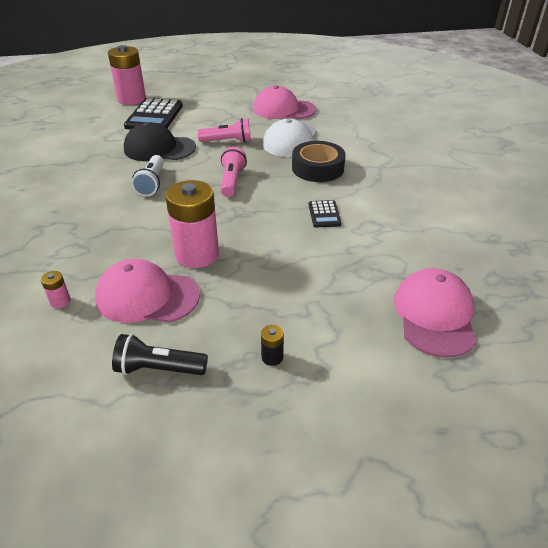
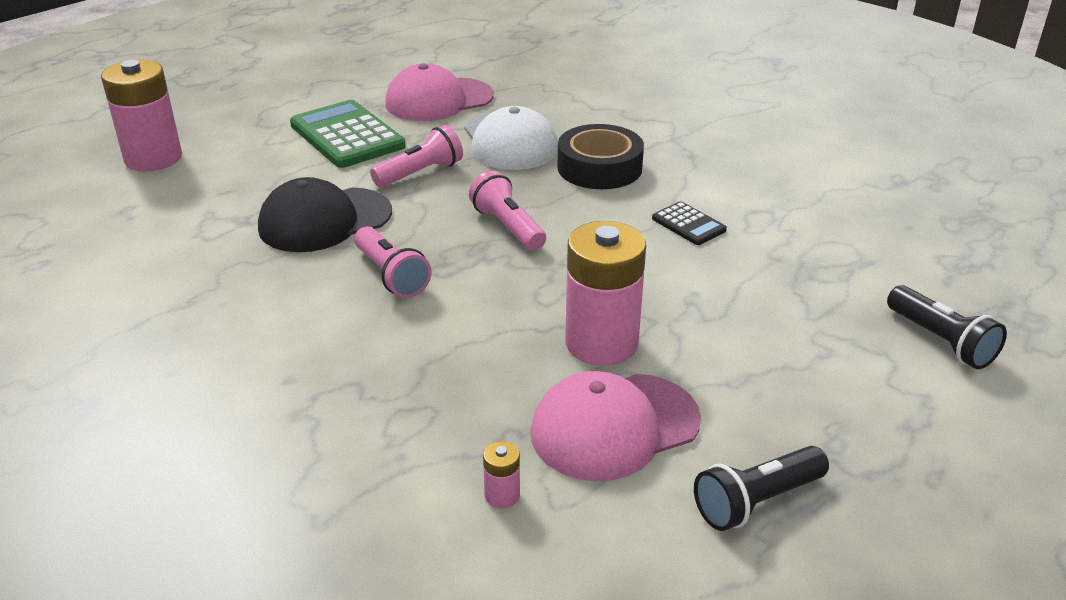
camera: 35 degrees left, 5 degrees down
black calculator [124,98,183,130] -> none
white flashlight [131,155,164,196] -> pink flashlight [354,226,431,298]
black battery [261,325,284,366] -> none
pink cap [394,268,476,357] -> none
none -> green calculator [290,100,406,168]
none -> black flashlight [887,285,1007,369]

